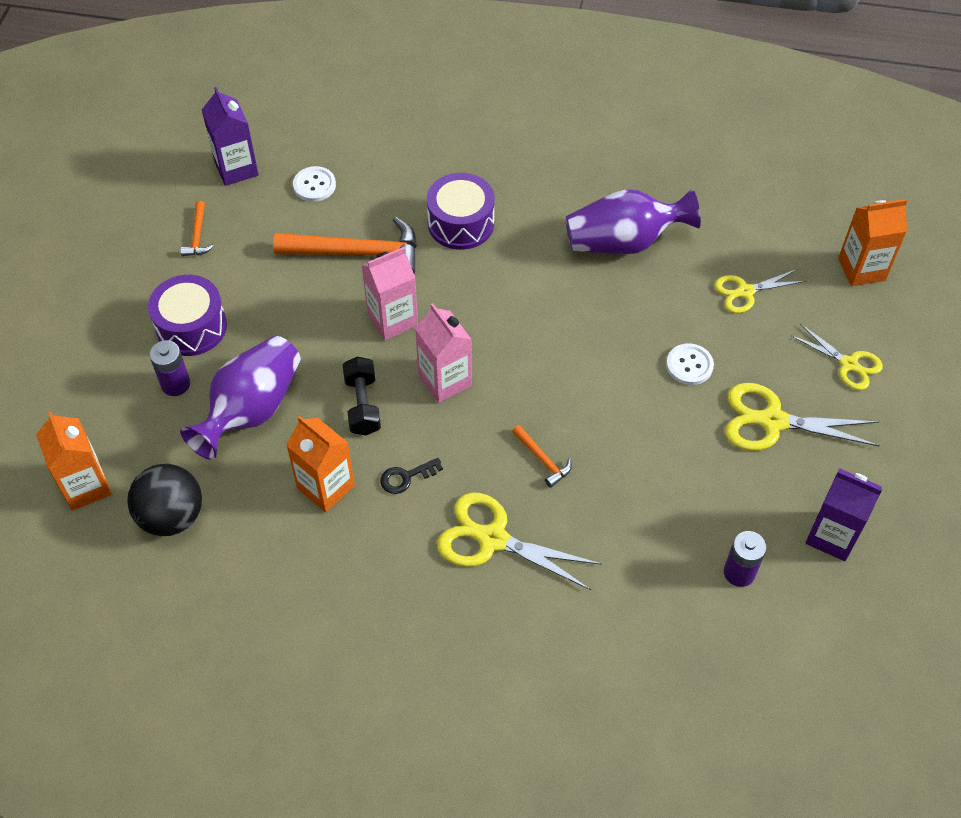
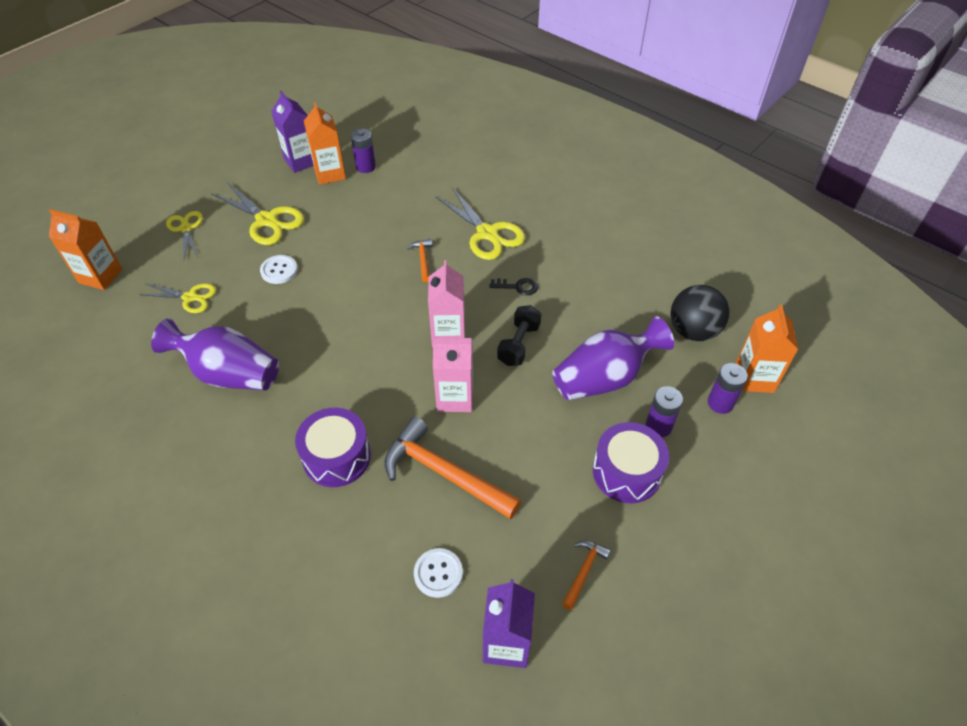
camera: 150 degrees left, 5 degrees down
orange carton [286,416,355,512] -> orange carton moved to [304,102,346,185]
none -> purple battery [708,363,748,414]

